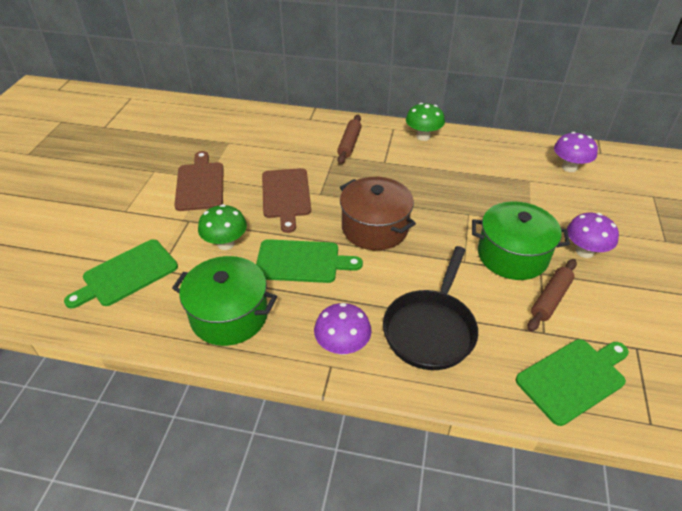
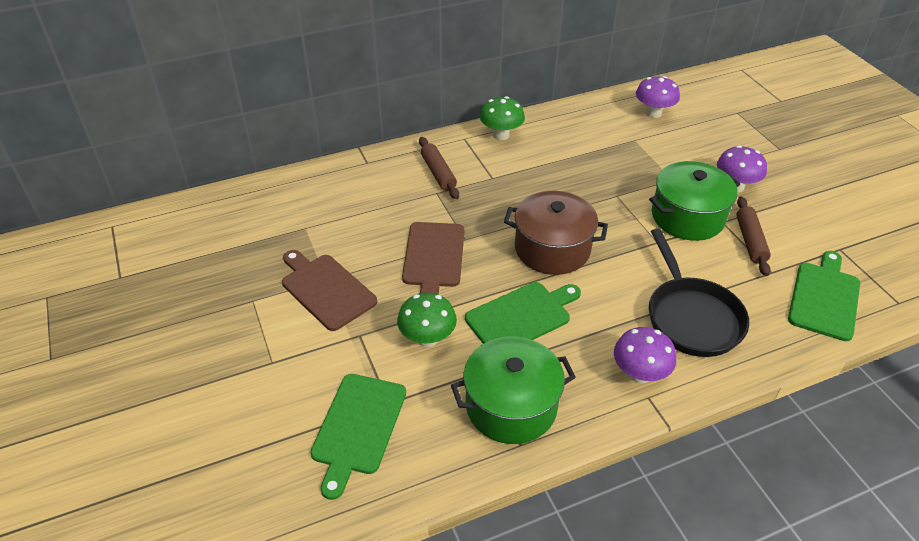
camera: 35 degrees left, 0 degrees up
brown cutting board [262,168,311,233] -> brown cutting board turned 45 degrees clockwise [402,222,465,295]

